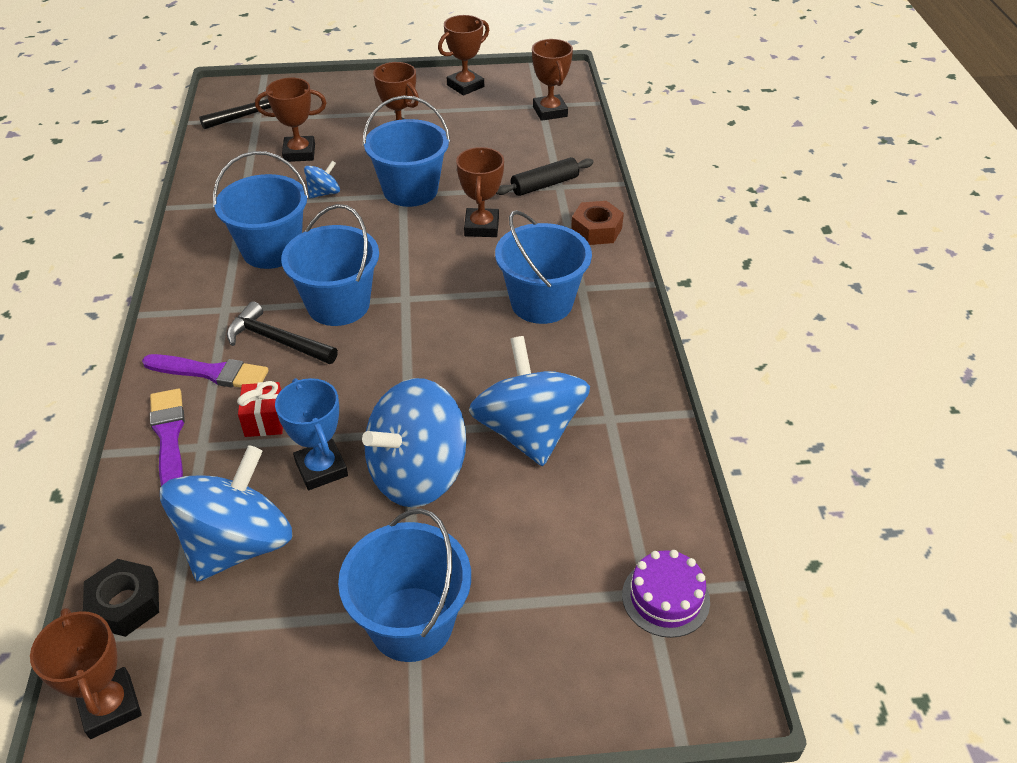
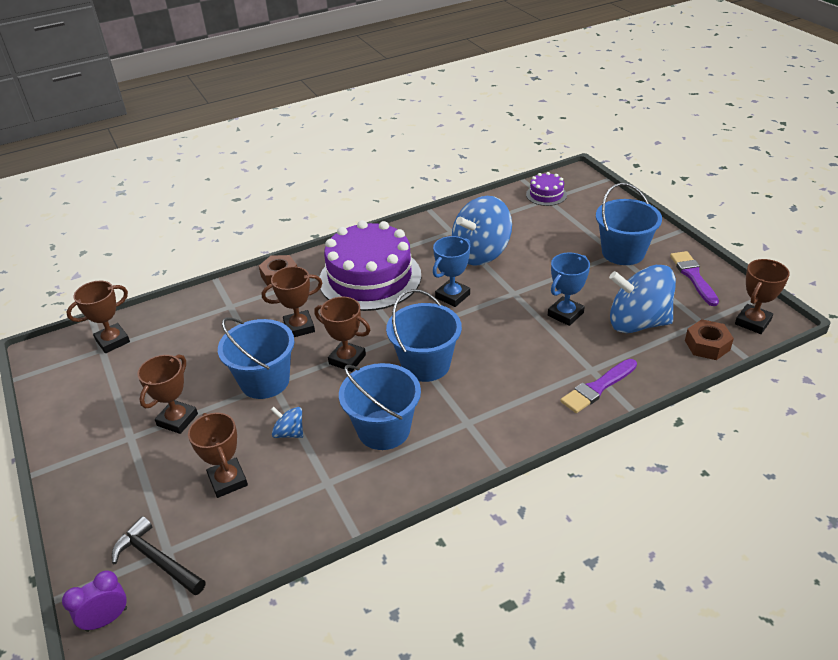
camera: 110 degrees left, 5 degrees down
black nut [83,559,159,637] -> brown nut [685,319,734,360]
purple brush [142,354,268,388] -> purple brush moved to [670,251,719,306]
black hammer [227,301,338,364] -> none
red gift [237,381,283,437] -> none
blue spinning top [362,378,466,507] -> none
brown trophy [438,15,489,96] -> brown trophy moved to [314,296,370,372]
blue bucket [495,210,592,324] -> purple cake [319,220,421,311]
black rolling pin [496,157,594,196] -> none
none -> purple clock [62,571,127,632]
none -> blue trophy [433,236,471,307]

